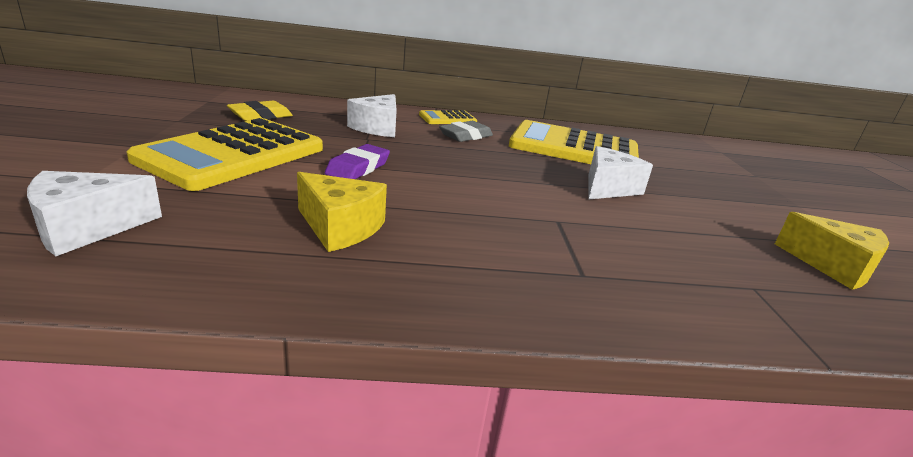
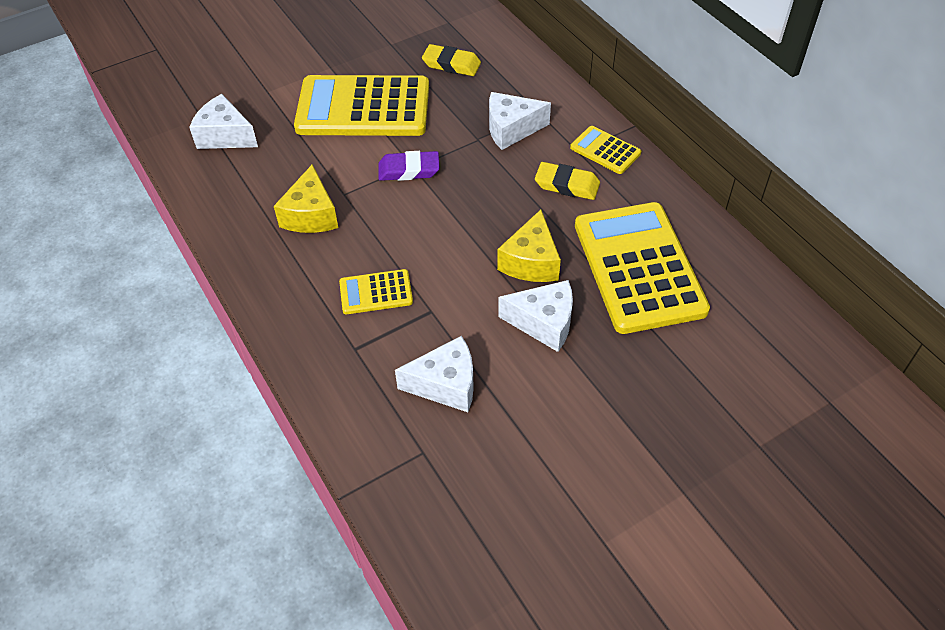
camera: 65 degrees right, 25 degrees up
grey eraser [439,121,493,142] -> yellow eraser [535,162,600,200]
yellow cheese [775,212,889,290] -> yellow cheese moved to [497,210,561,282]
none -> yellow calculator [339,269,413,314]
none -> white cheese [395,336,474,412]

